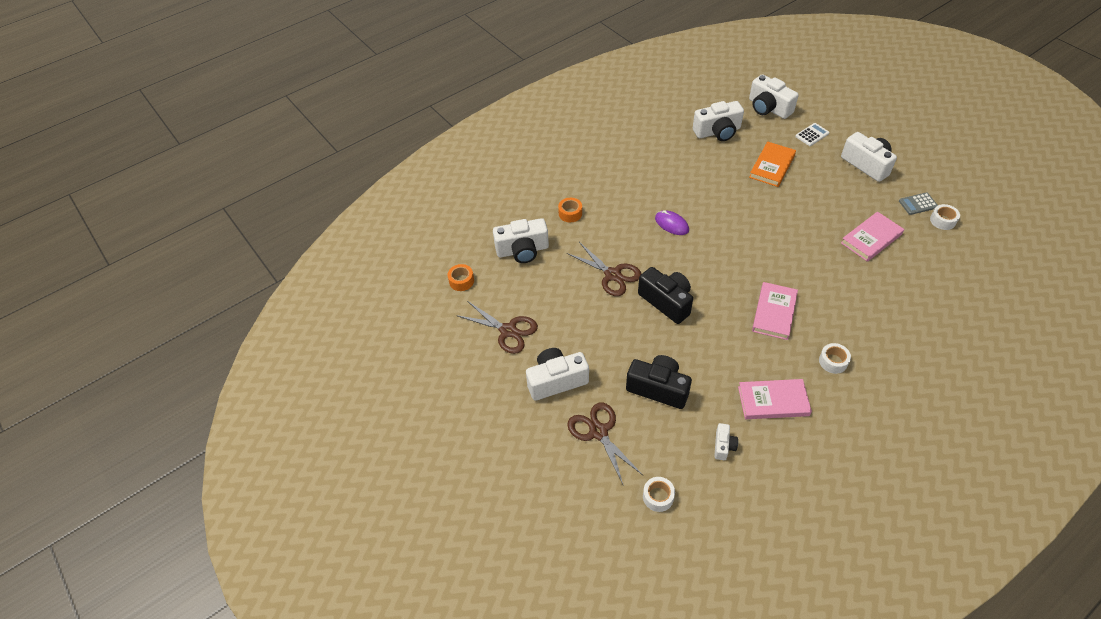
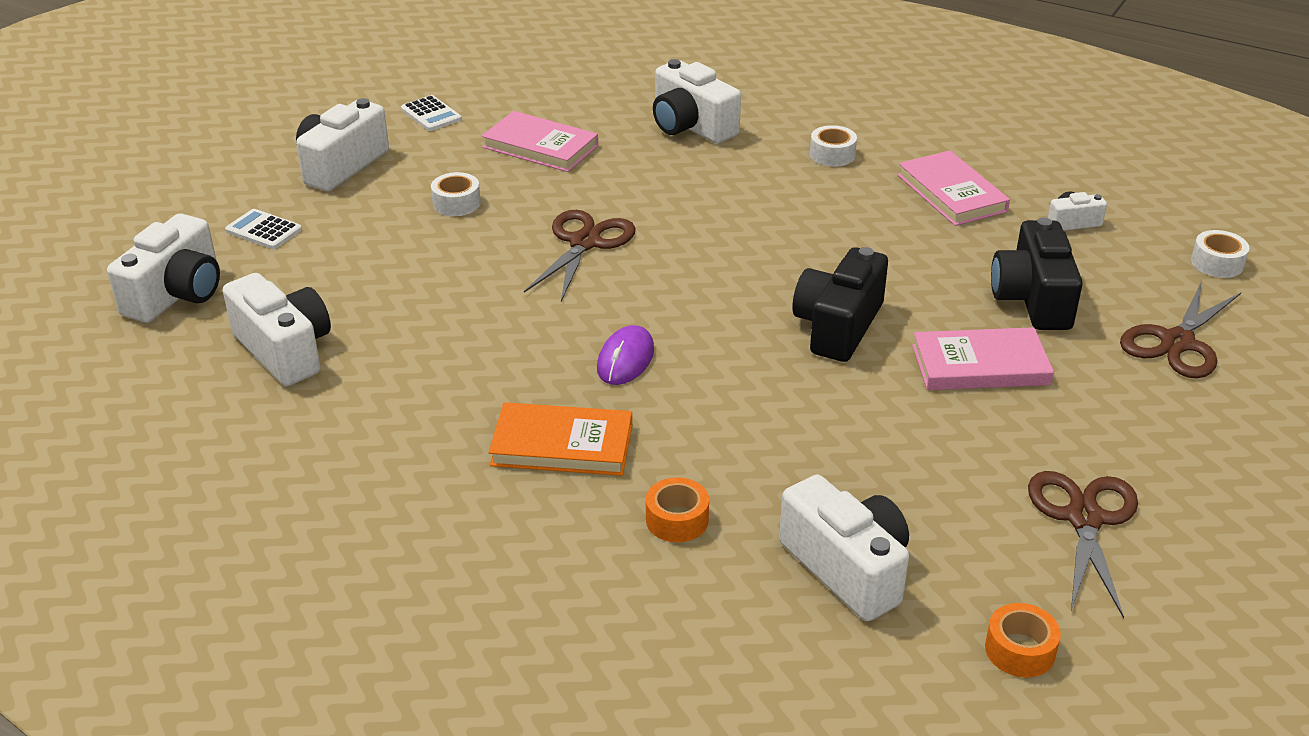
camera: 115 degrees left, 15 degrees down
white camera [526,348,589,401] -> white camera moved to [653,59,741,144]
brown scissors [567,242,641,296] -> brown scissors moved to [524,210,636,302]
orange book [749,141,796,187] -> orange book moved to [489,402,632,476]
pink book [752,282,798,340] -> pink book moved to [912,327,1054,390]
grey calculator [899,193,938,215] -> white calculator [401,95,462,131]
white tape [930,204,960,230] -> white tape moved to [431,172,481,216]

